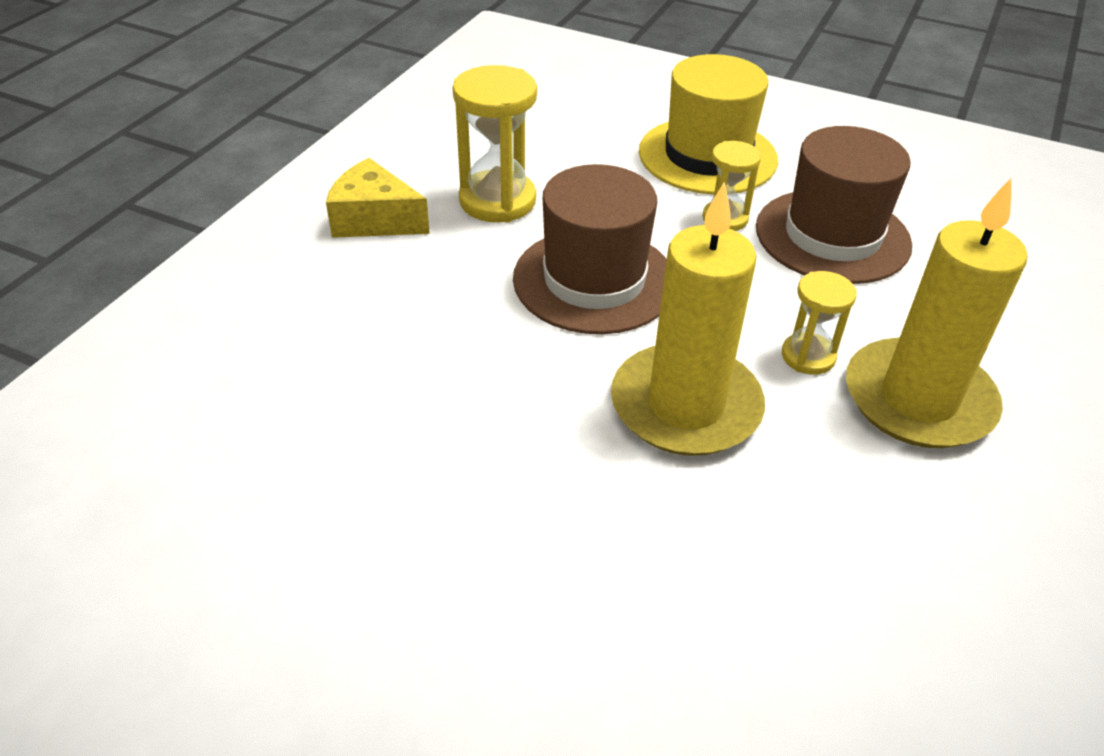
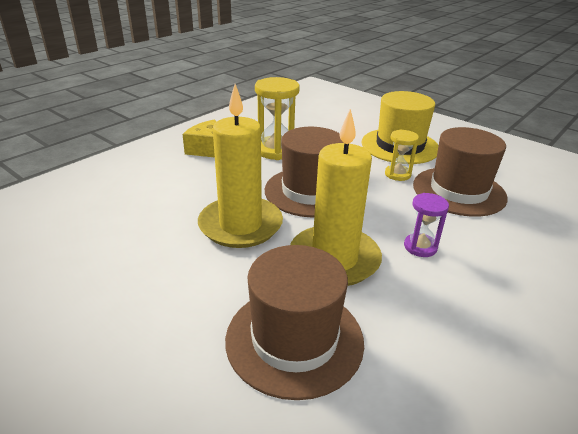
camera: 15 degrees right, 10 degrees down
yellow hourglass [782,271,857,375] -> purple hourglass [404,193,449,257]
yellow candle [846,178,1027,448] -> yellow candle moved to [198,84,283,248]
none -> brown hat [225,245,364,400]

